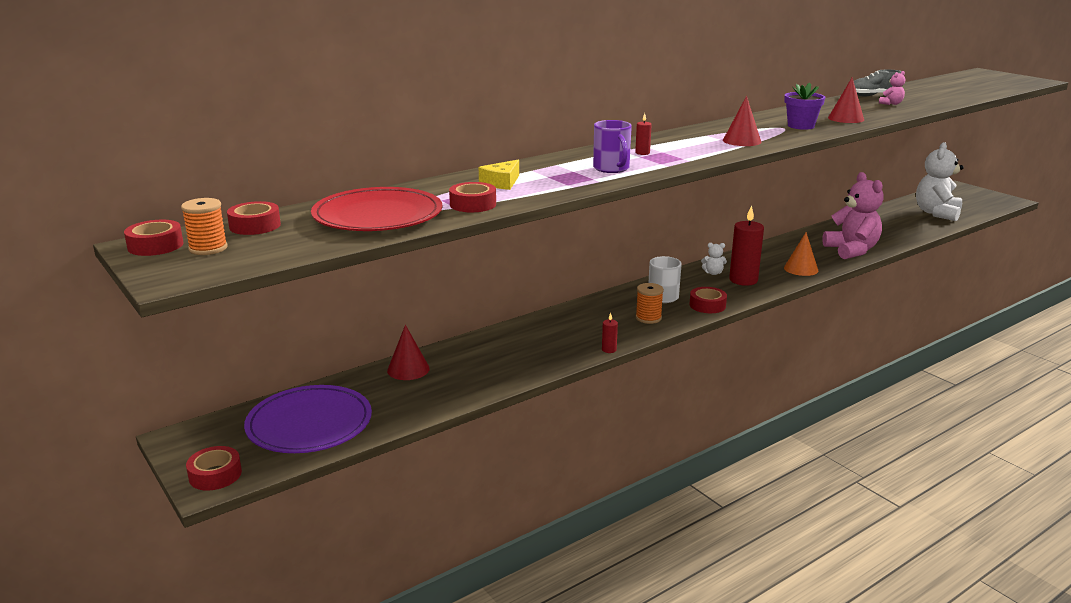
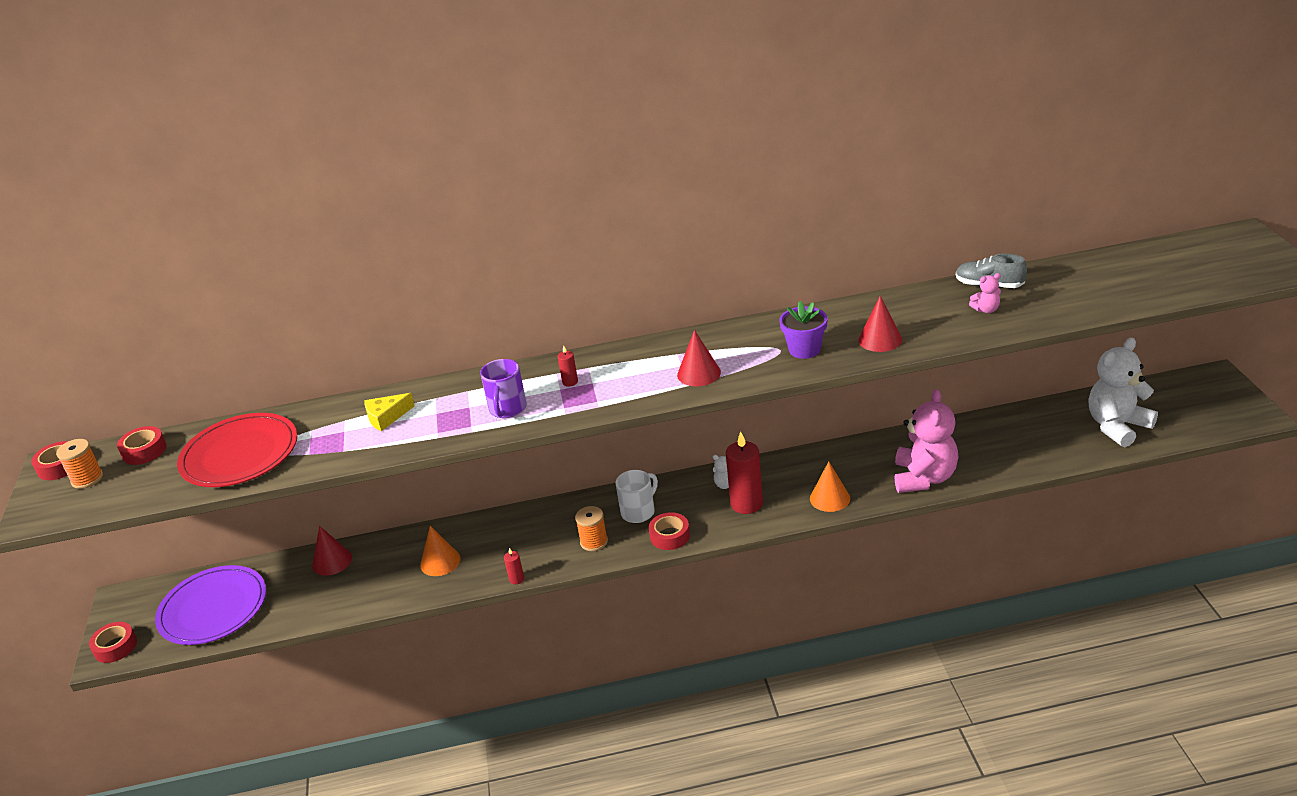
camera: 30 degrees right, 10 degrees up
red tape [449,182,496,212] -> none
none -> orange cone [420,526,461,576]

